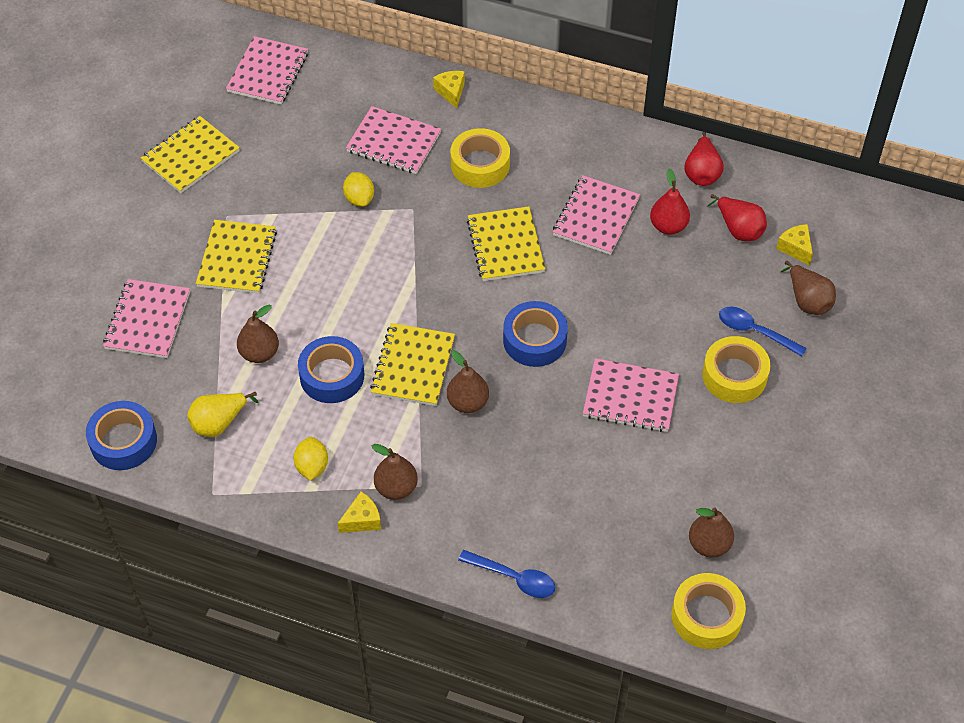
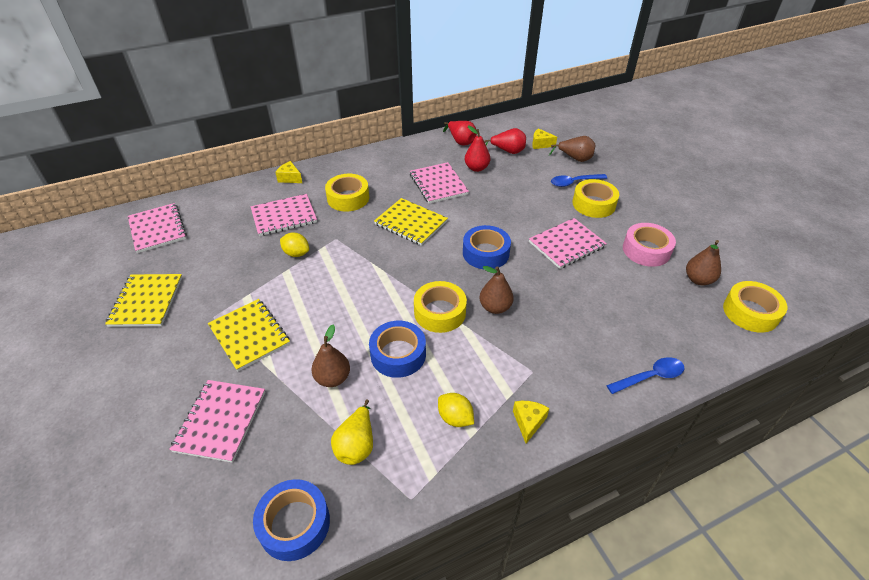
camera: 45 degrees left, 10 degrees down
pink notebook [103,279,190,358] -> pink notebook turned 45 degrees clockwise [169,380,265,463]
yellow notebook [370,323,455,406] -> yellow tape [414,281,467,333]
brown pear [371,444,418,500] -> none
none -> pink tape [623,223,676,267]

